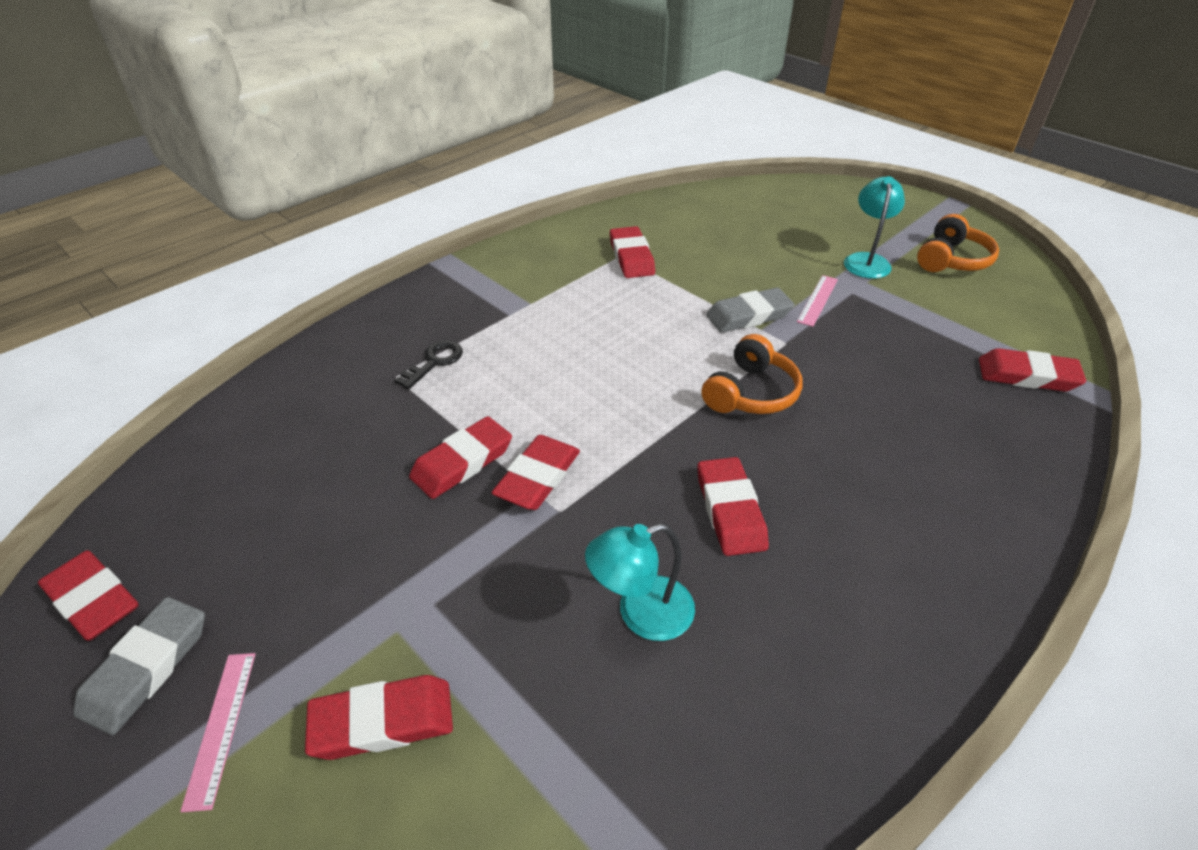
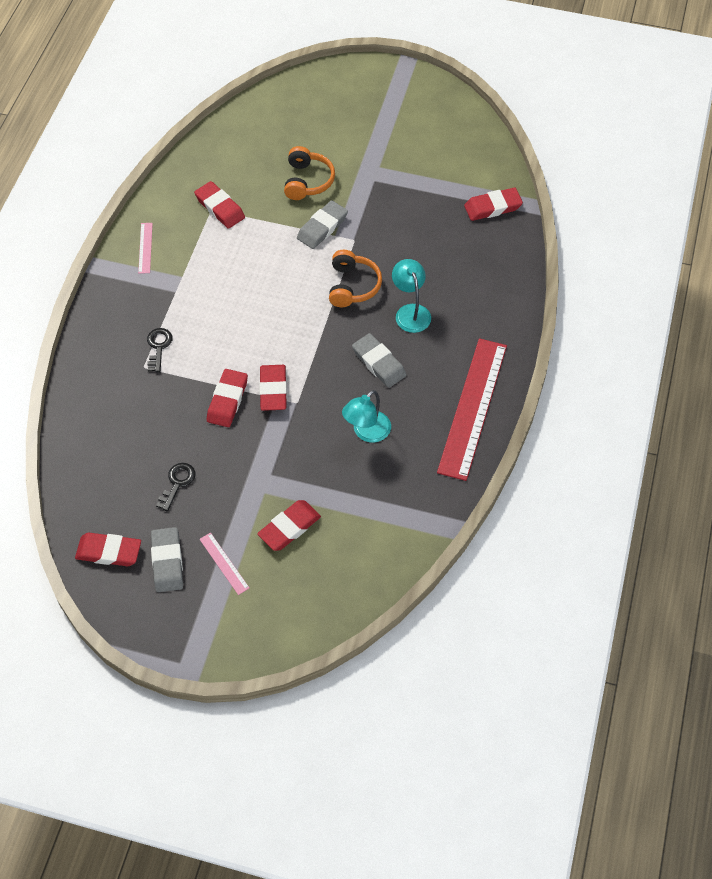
camera: 30 degrees left, 15 degrees up
red eraser [697,457,769,556] -> grey eraser [352,333,406,388]
pink ruler [797,275,838,327] -> pink ruler moved to [138,223,153,274]
turquoise lamp [844,176,905,279] -> turquoise lamp moved to [392,259,431,333]
orange headphones [917,214,999,272] -> orange headphones moved to [284,146,335,200]
none -> black key [156,463,196,512]
none -> red ruler [437,338,507,481]

